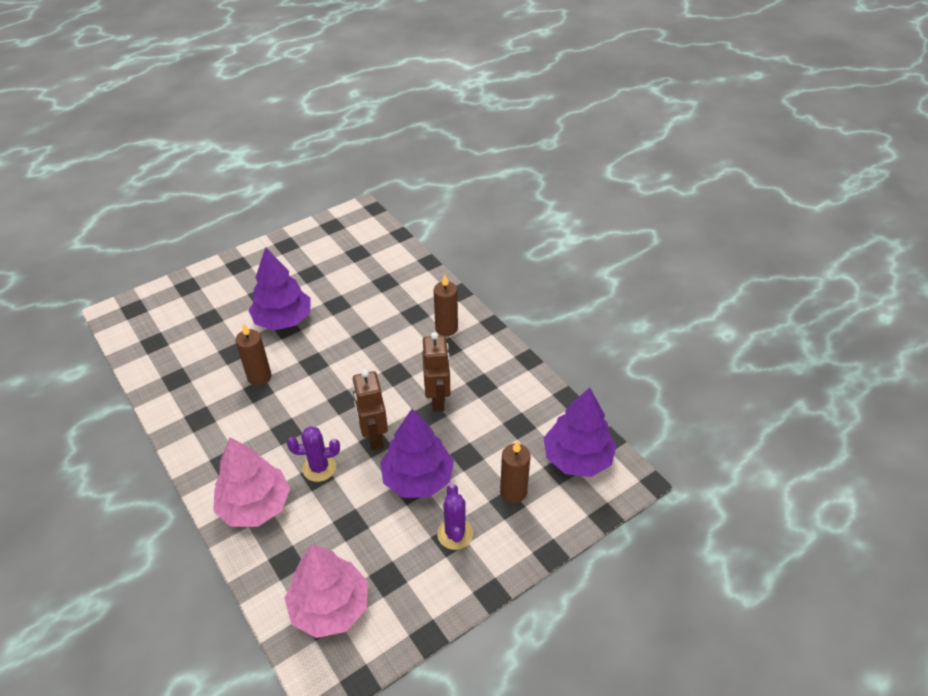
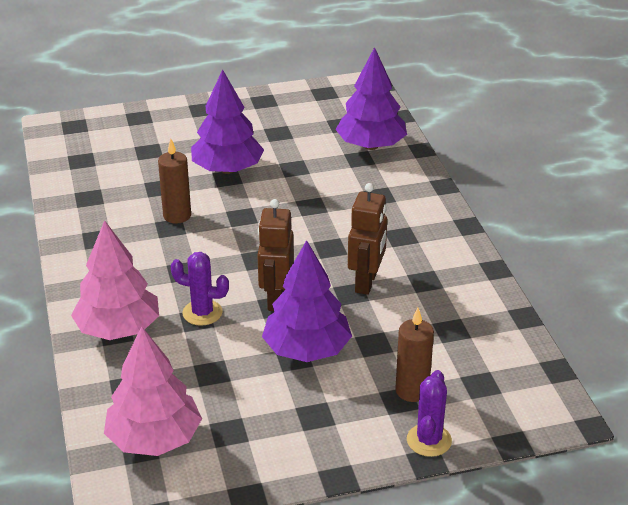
camera: 20 degrees right, 10 degrees down
brown candle [434,275,458,336] -> none
purple cactus [437,484,473,550] -> purple cactus moved to [407,370,452,457]
purple tree [544,387,616,477] -> purple tree moved to [335,47,407,150]

